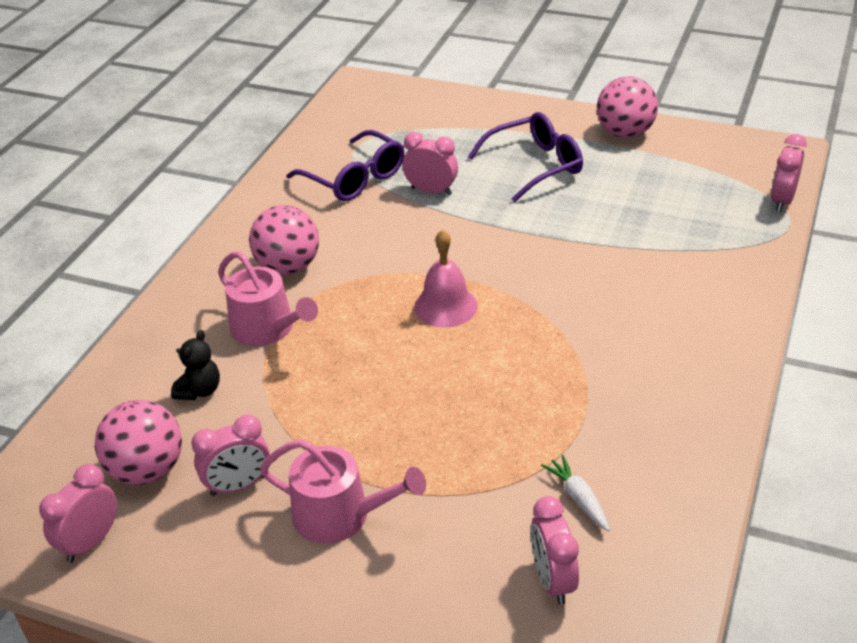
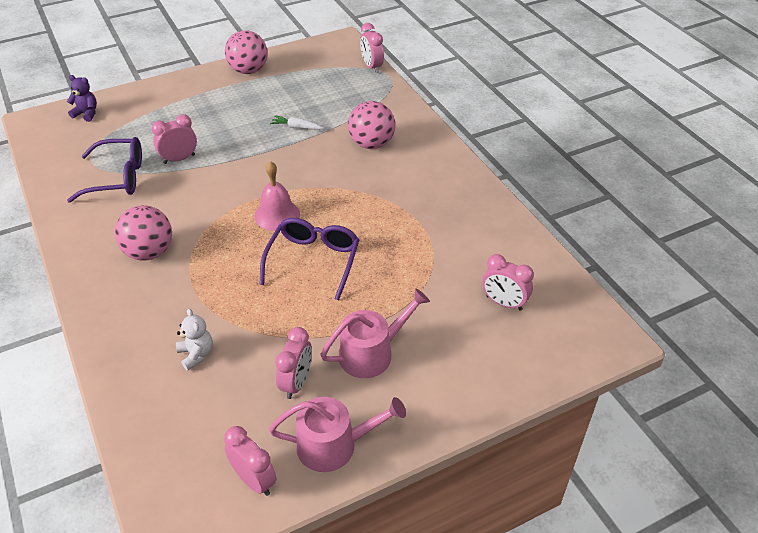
camera: 50 degrees left, 5 degrees up
pink clock [39,464,117,563] -> pink clock turned 150 degrees clockwise [224,426,277,496]
pink ball [95,400,182,485] -> pink ball moved to [348,101,395,149]
black teddy bear [171,330,220,400] -> white teddy bear [176,308,213,371]
pink watering can [218,251,318,346] -> pink watering can moved to [269,397,406,472]
purple glasses [468,112,583,202] -> purple glasses moved to [260,218,359,301]
white carrot [541,455,610,531] -> white carrot moved to [270,115,324,130]
none -> purple teddy bear [67,75,97,122]

